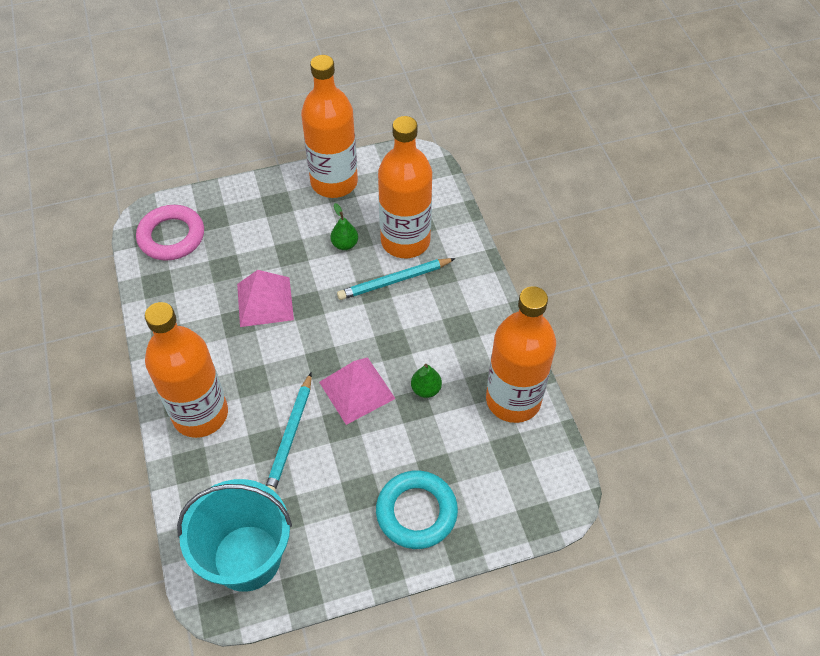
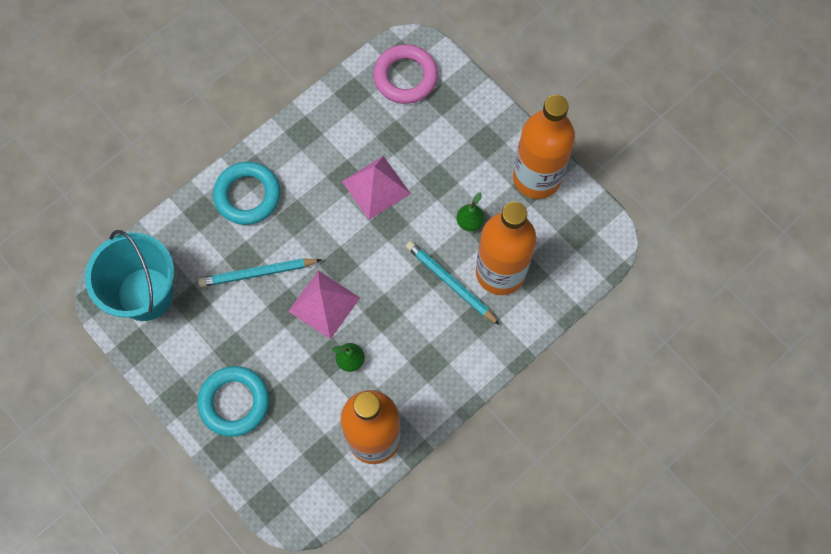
camera: 65 degrees right, 15 degrees up
orange bottle [145,302,228,438] -> turquoise ring [213,162,280,225]

